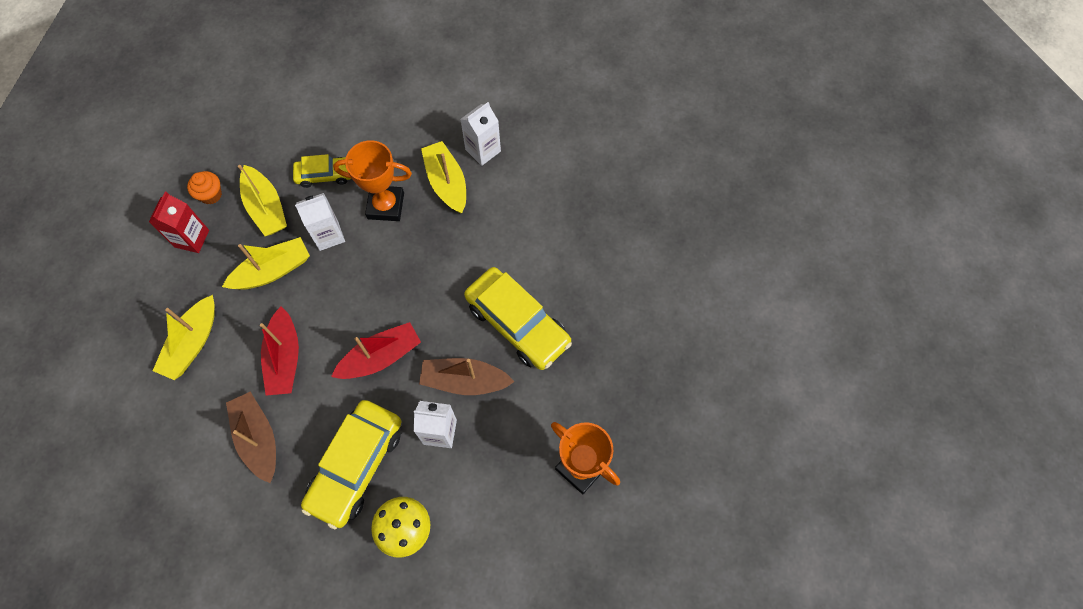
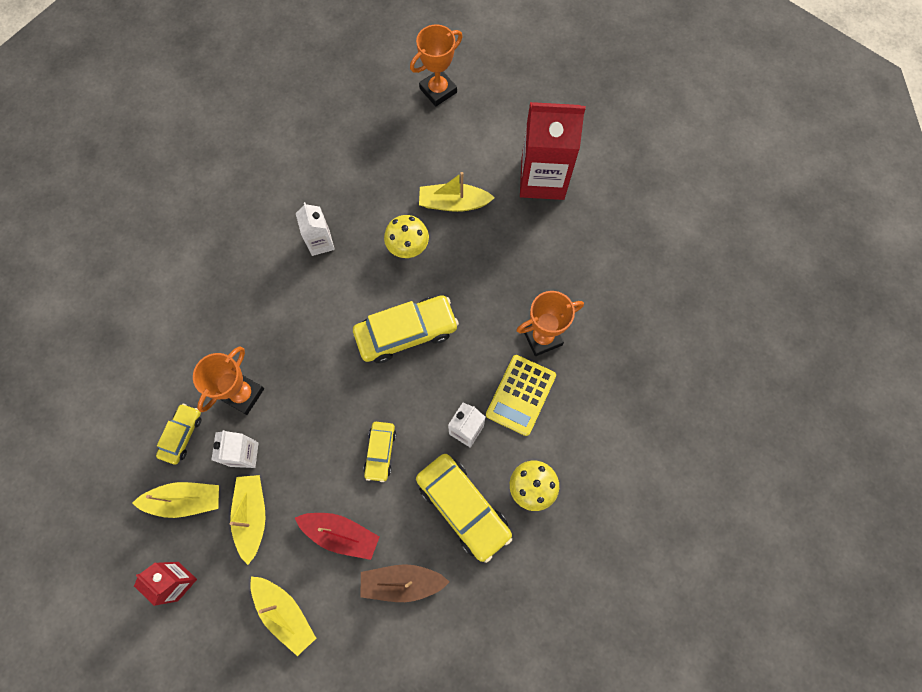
camera: 65 degrees left, 5 degrees up
orange cupcake [187,171,222,204] -> none
red boat [331,322,421,379] -> yellow car [363,422,396,482]
brown boat [419,358,514,395] -> none
yellow boat [421,141,466,214] -> yellow boat moved to [419,172,495,212]
white carton [460,102,501,166] -> white carton moved to [296,202,335,256]
none -> yellow mushroom [384,215,429,258]
none -> orange trophy [410,24,463,106]
none -> yellow calculator [486,355,556,436]
none -> red carton [520,102,586,200]

